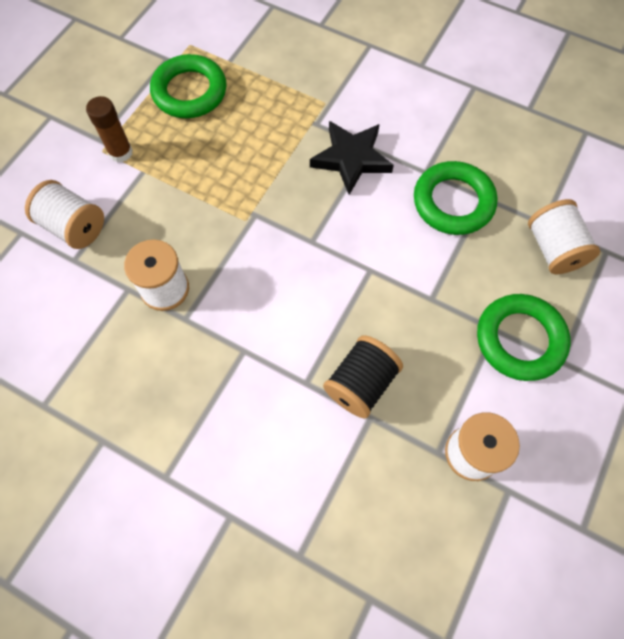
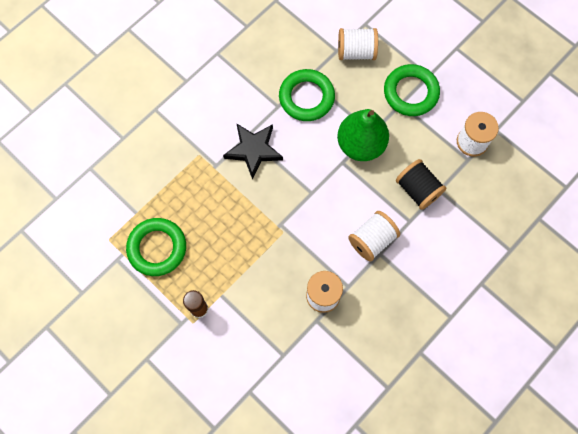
camera: 75 degrees left, 5 degrees up
white spool [25,180,104,249] -> white spool moved to [348,211,400,262]
none -> green pear [337,109,389,161]

